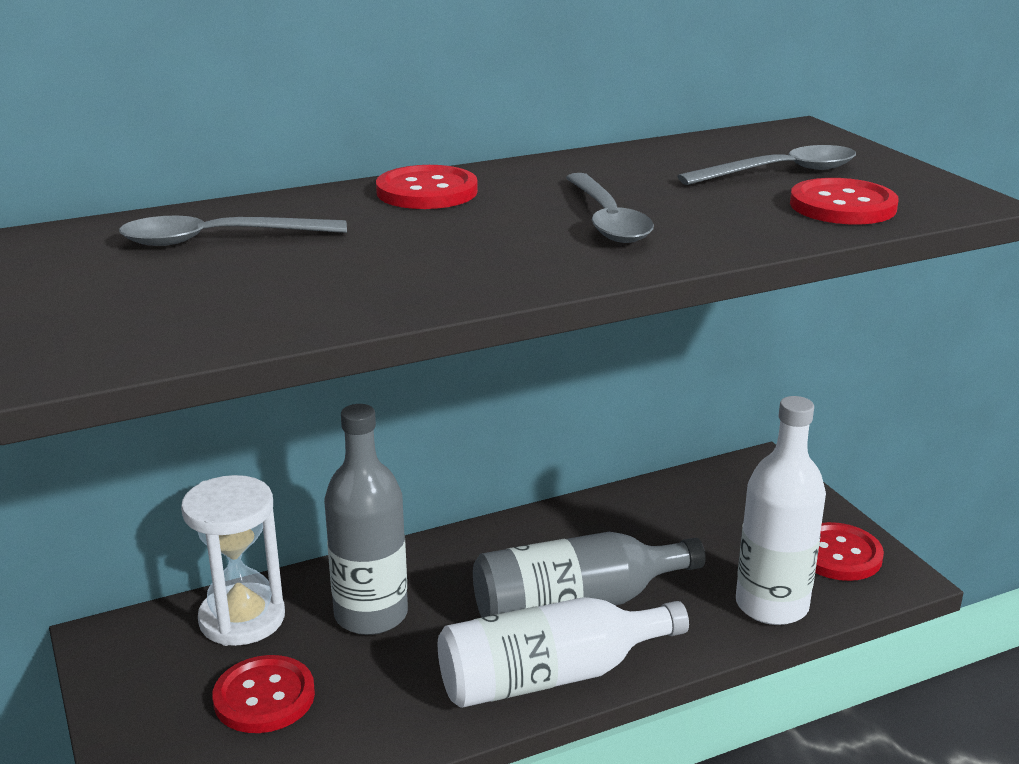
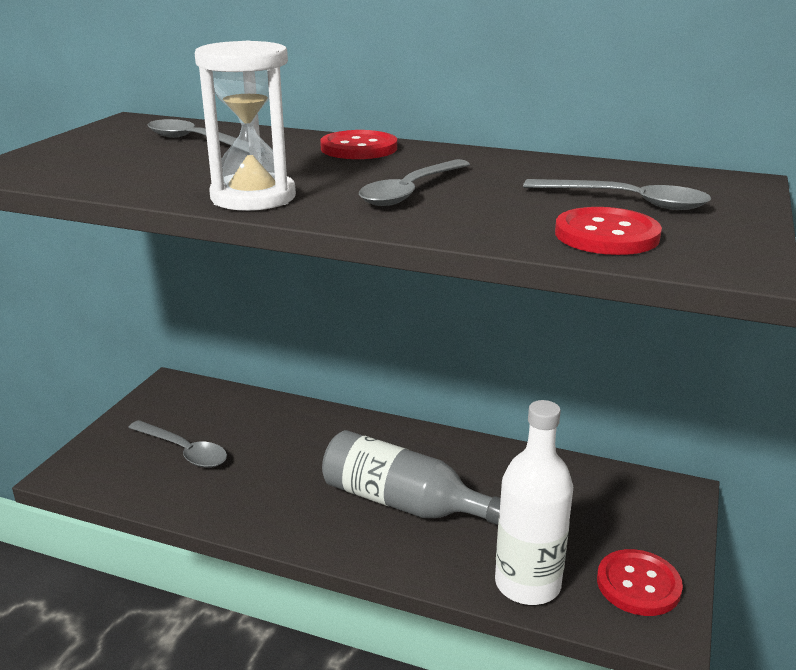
camera: 45 degrees right, 0 degrees up
white hourglass [181,475,285,646] -> white hourglass moved to [195,41,296,211]
red button [212,655,315,733] -> grey spoon [128,420,227,468]
grey bottle [324,404,408,635] -> none
white bottle [438,597,689,708] -> none

